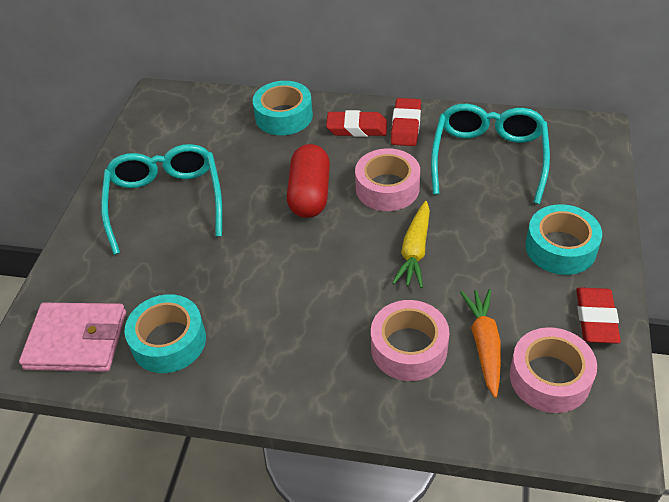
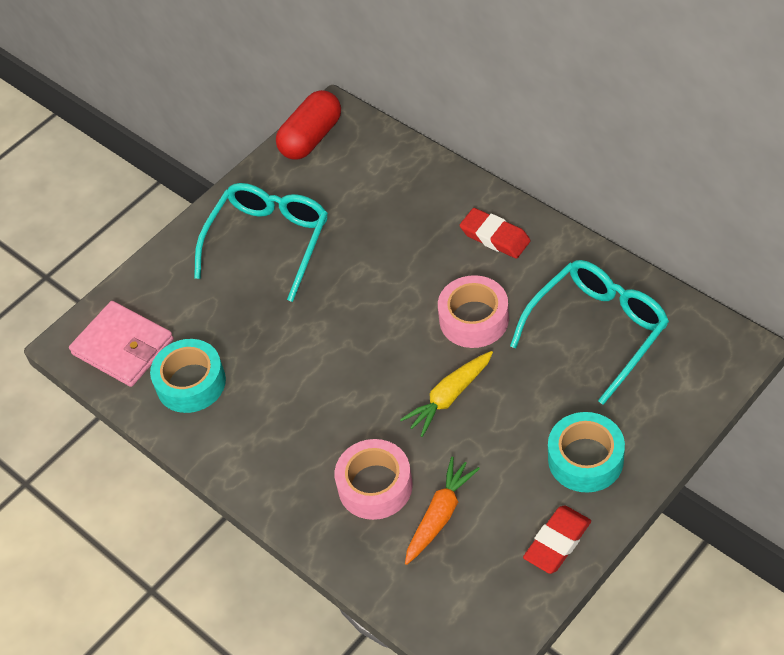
camera: 35 degrees right, 5 degrees up
turquoise tape [253,81,313,135] -> none
red capsule [287,144,330,218] -> red capsule moved to [276,90,341,160]
red eraser [391,98,421,146] -> none
pink tape [510,327,597,413] -> none

